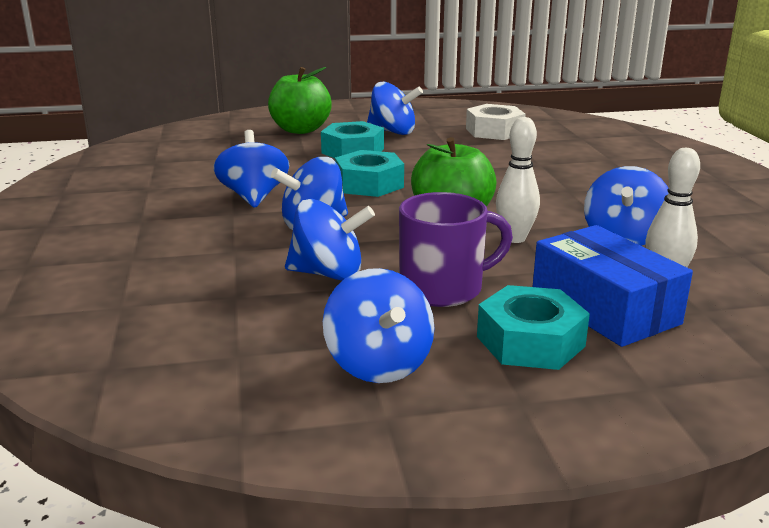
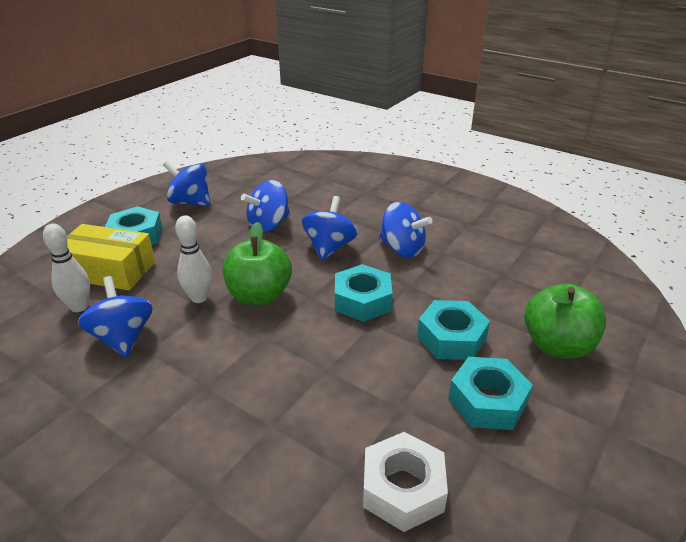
camera: 135 degrees right, 10 degrees up
blue spinning top [367,82,423,135] -> turquoise nut [448,357,533,430]
purple mug [399,192,513,307] -> none
blue box [533,225,693,347] -> yellow box [67,224,155,290]

